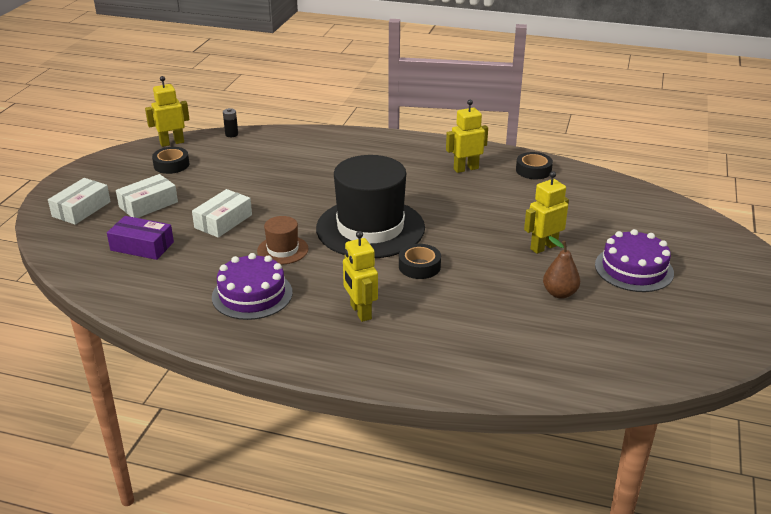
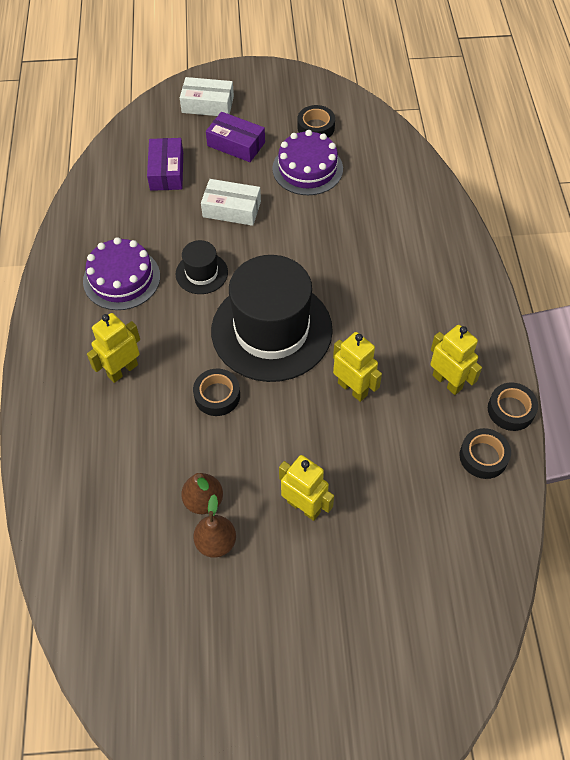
camera: 70 degrees right, 25 degrees up
white box [116,174,178,218] -> purple box [206,112,265,162]
yellow robot [145,76,190,147] -> yellow robot moved to [333,332,382,402]
black battery [223,108,238,137] -> none
brown hat [257,216,309,265] -> black hat [176,240,228,294]
purple cake [595,229,674,292] -> purple cake moved to [272,130,343,195]
none -> brown pear [181,473,223,514]
none -> black tape [488,383,538,431]

